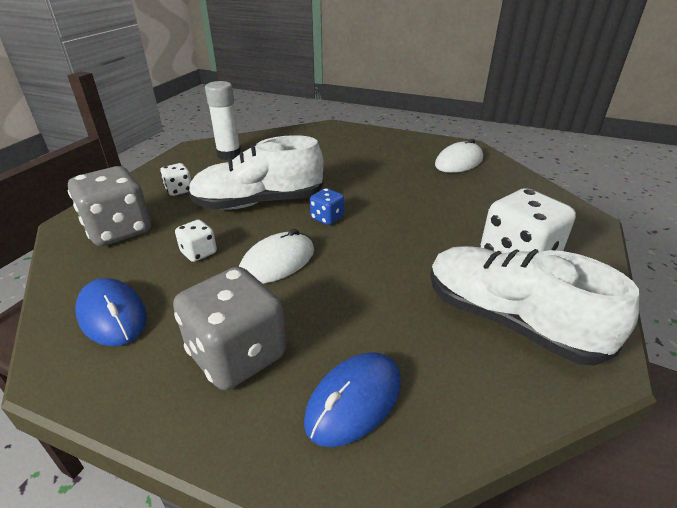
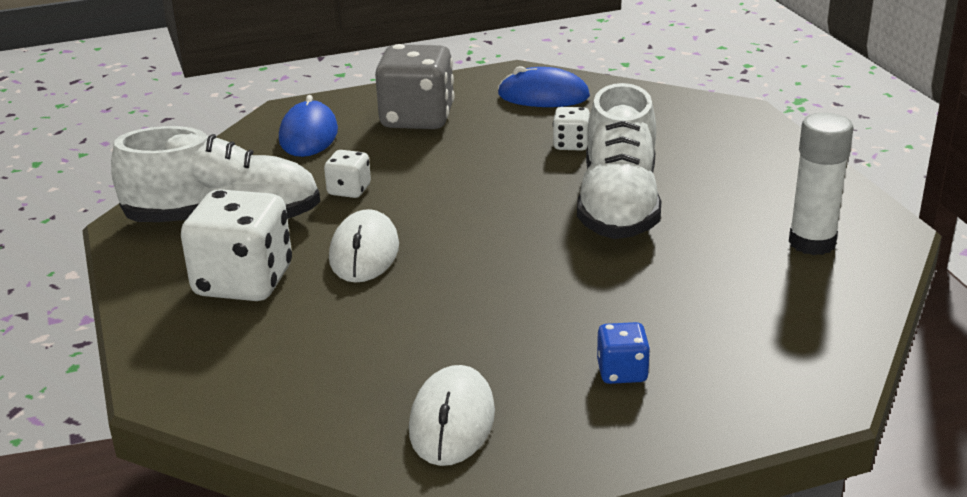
camera: 140 degrees right, 5 degrees down
grey dice [68,166,151,246] -> none
white dice [160,163,191,196] -> white dice moved to [324,150,371,198]
white shoe [188,135,324,210] -> white shoe turned 150 degrees clockwise [577,83,661,239]
white mouse [239,229,314,284] -> white mouse moved to [329,209,399,283]
blue dice [310,188,344,225] -> blue dice moved to [597,322,650,384]

